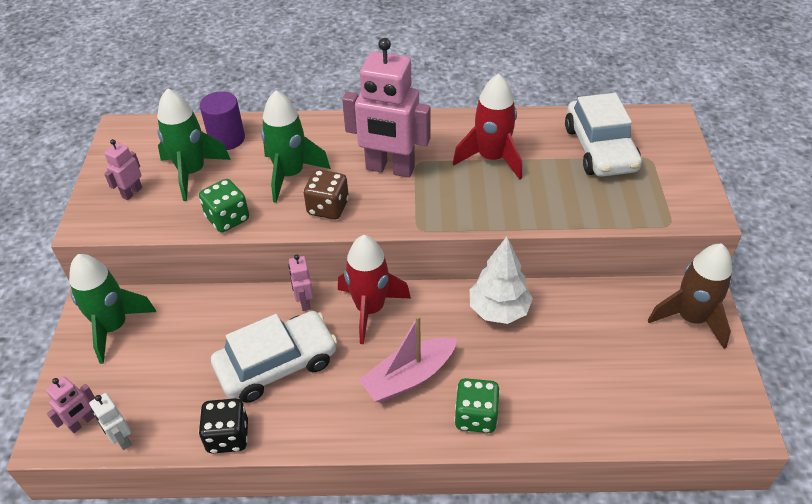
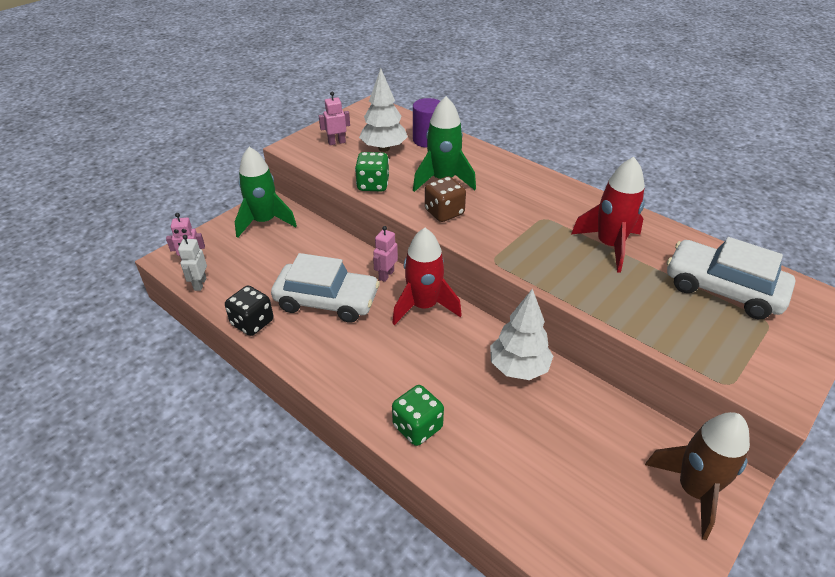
camera: 40 degrees right, 5 degrees down
green rocket [157,88,231,201] -> white tree [359,68,408,152]
pink robot [342,38,430,178] -> none
pink boat [359,315,457,403] -> none
white car [565,93,642,177] -> white car turned 90 degrees clockwise [667,237,795,319]

